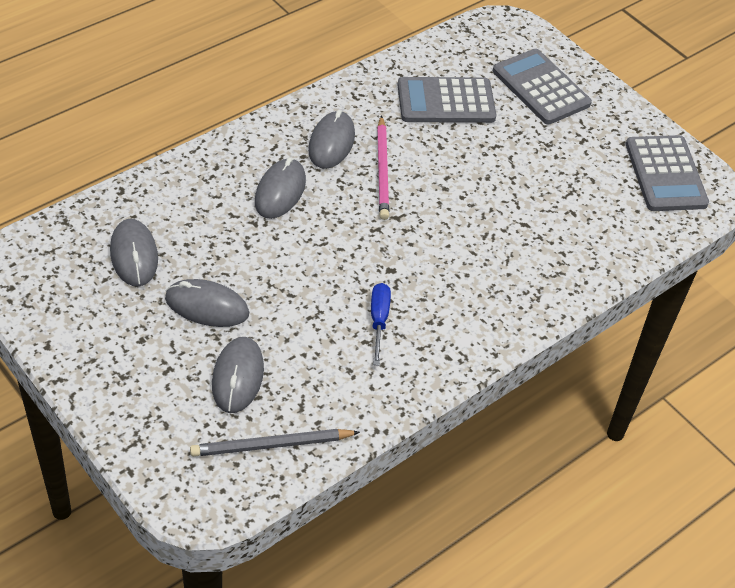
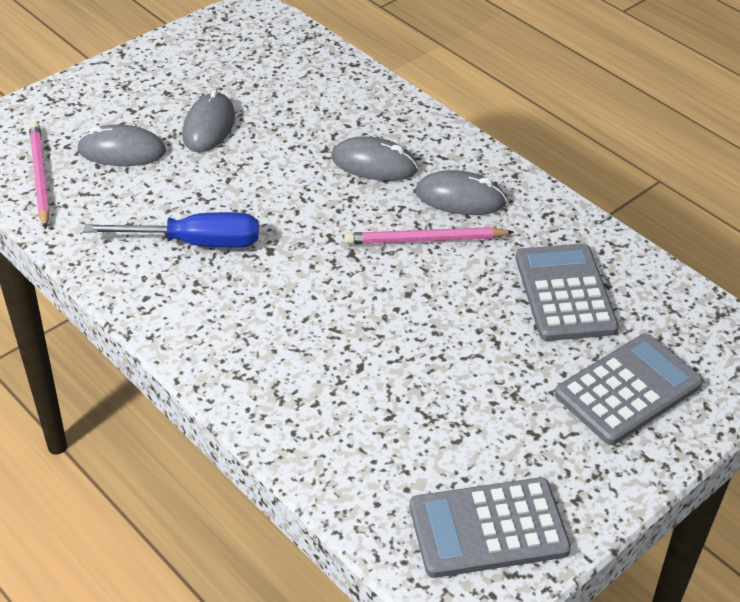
camera: 90 degrees right, 5 degrees down
grey mouse [110,219,158,287] -> none
grey pencil [190,429,360,457] -> pink pencil [29,122,50,229]
blue screwdriver [371,283,391,366] -> blue screwdriver [83,212,259,248], size x1.59

